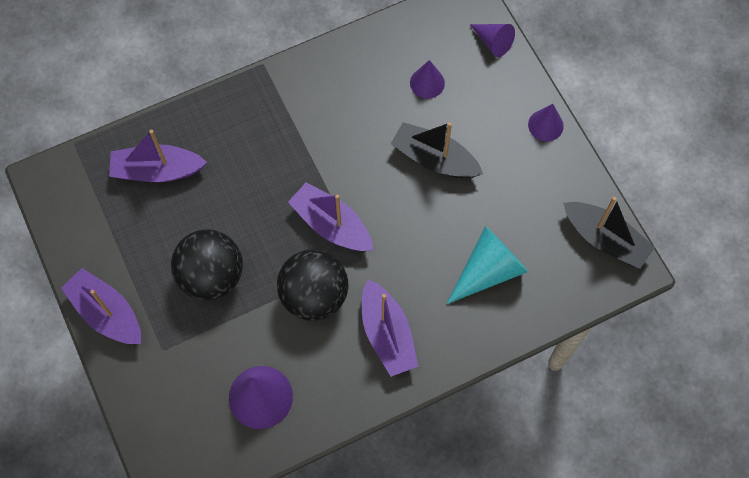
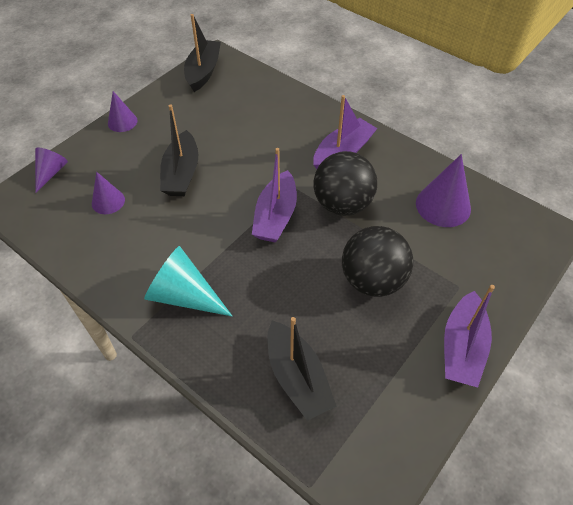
camera: 115 degrees left, 15 degrees down
purple boat [109,130,207,182] -> black boat [267,317,336,421]
turquoise cone [447,226,528,304] -> turquoise cone moved to [144,246,232,316]

